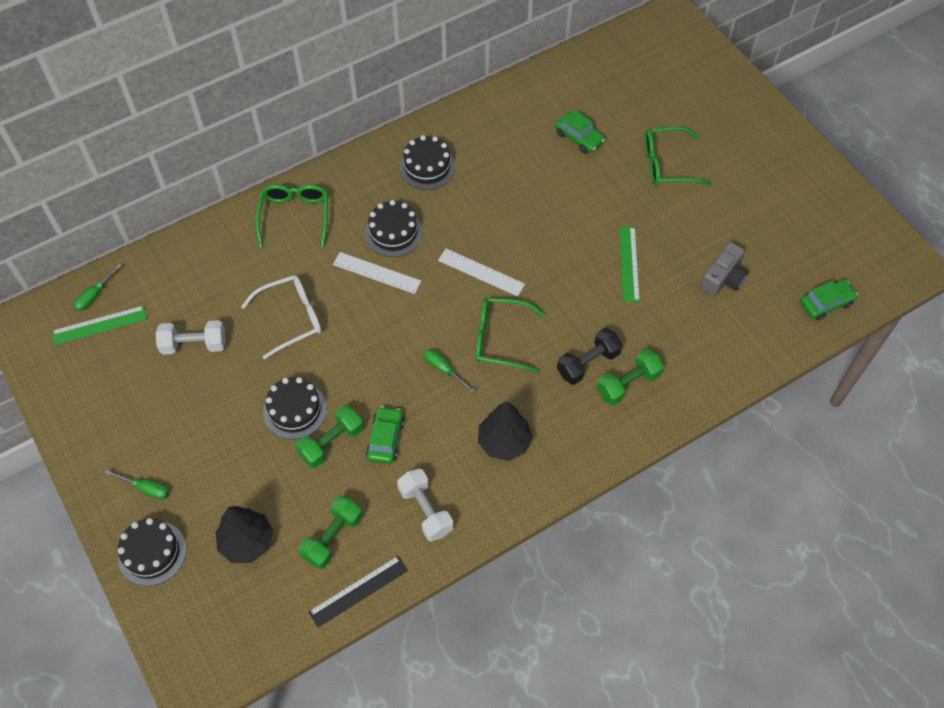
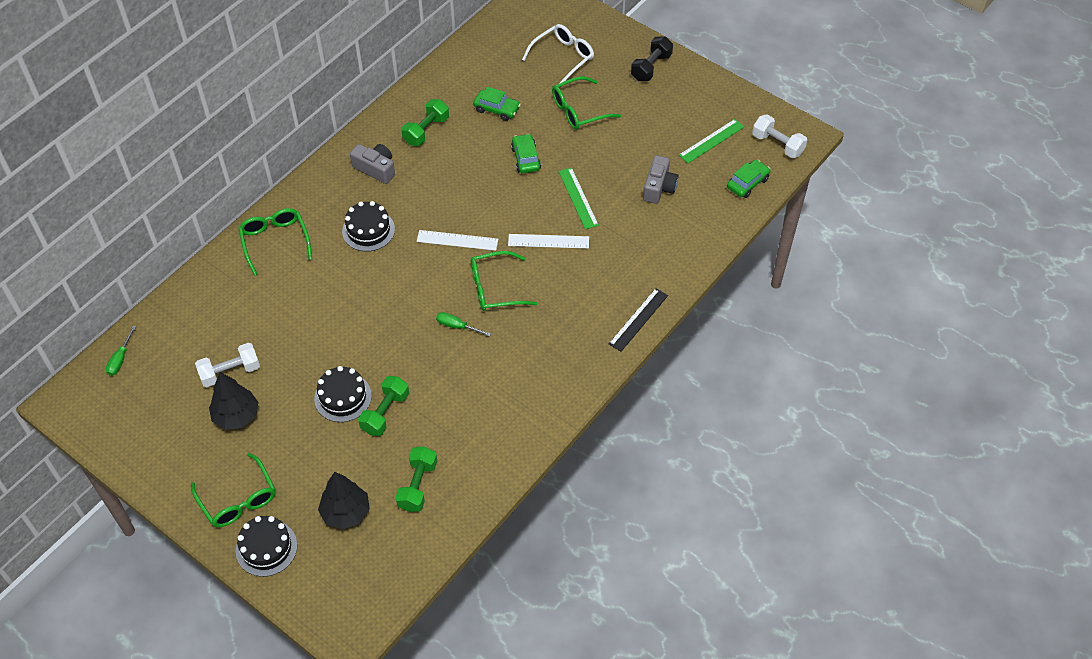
camera: 20 degrees left, 5 degrees down
green ruler [52,305,147,345] -> green ruler moved to [679,119,744,163]
green screwdriver [105,470,169,500] -> green glasses [191,453,275,528]
white glasses [241,275,321,359] -> white glasses moved to [522,24,594,84]
black ruler [308,556,408,627] -> black ruler moved to [609,288,668,352]
white ruler [333,252,421,294] -> white ruler moved to [508,234,589,249]
green car [366,406,404,464] -> green car moved to [511,134,541,173]
white dumbbell [397,469,453,542] -> white dumbbell moved to [752,114,807,158]
black cake [399,135,455,190] -> grey camera [350,144,395,184]
black tree [478,401,533,461] -> black tree moved to [209,372,259,430]
black dumbbell [557,328,623,385] -> black dumbbell moved to [631,36,673,81]
green dumbbell [597,349,664,406] -> green dumbbell moved to [402,99,449,146]

